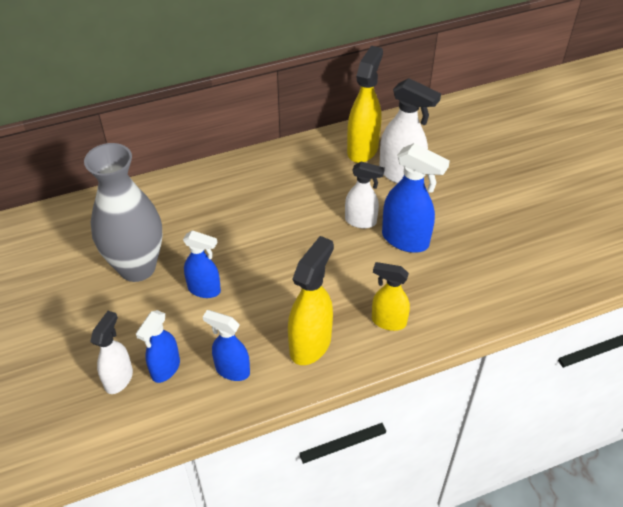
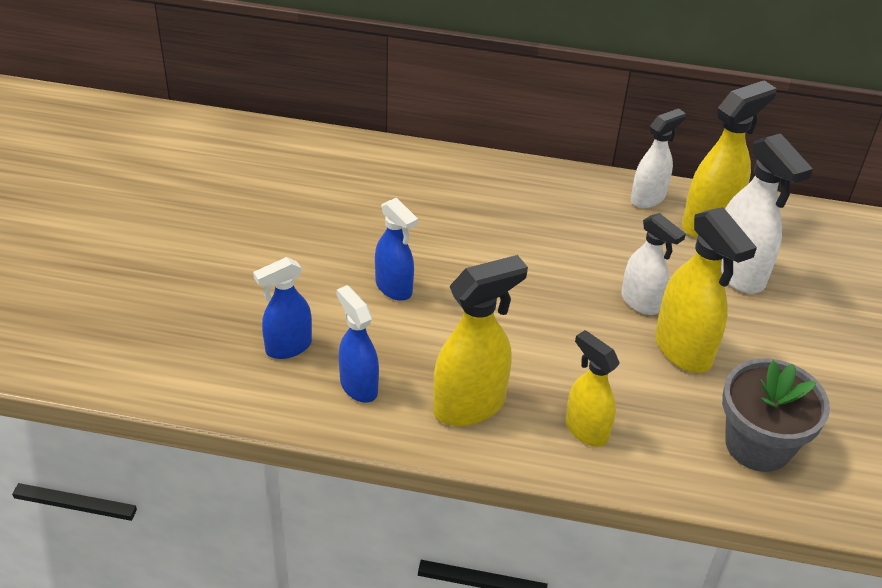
camera: 30 degrees right, 5 degrees down
grey vase [84,143,163,282] -> none
white spray bottle [90,311,133,394] -> white spray bottle moved to [631,108,686,208]
blue spray bottle [382,143,450,253] -> yellow spray bottle [655,207,757,373]
none -> grey flower pot [722,358,830,472]

